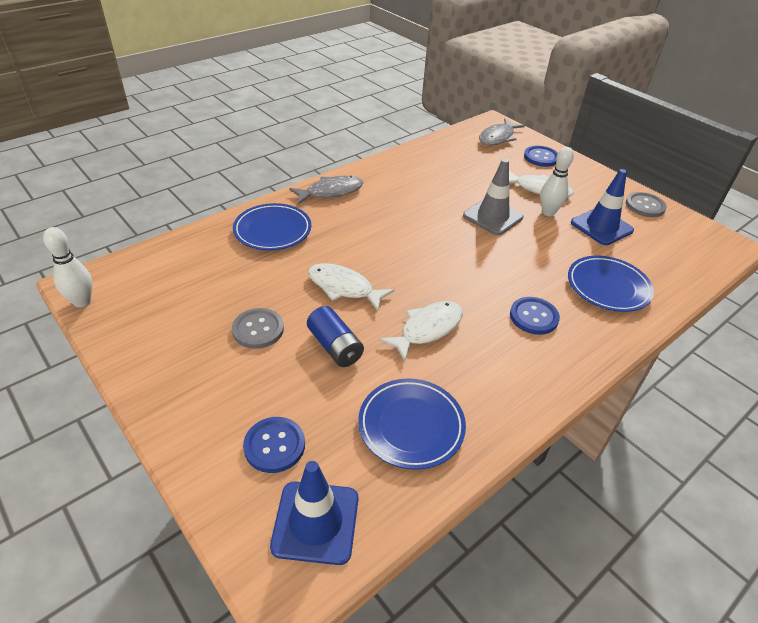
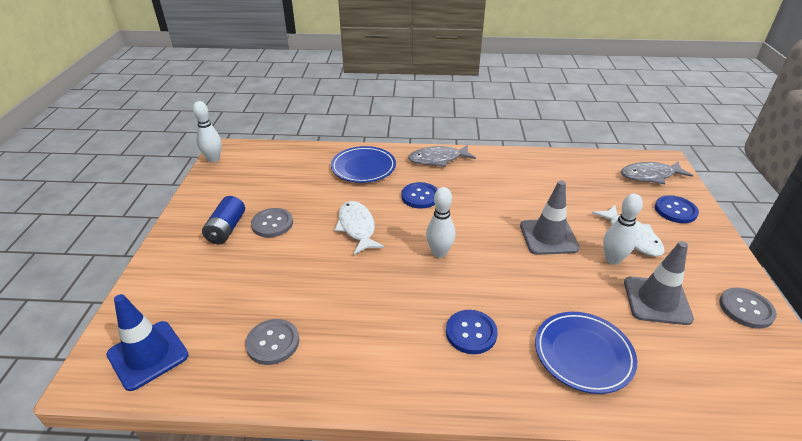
camera: 45 degrees right, 5 degrees down
blue button [243,417,305,473] -> blue button moved to [401,182,438,208]
grey fish [289,176,363,204] -> grey fish turned 150 degrees clockwise [408,145,476,167]
blue battery [307,306,364,367] -> blue battery moved to [202,196,245,244]
blue plate [358,378,466,470] -> grey button [245,319,299,365]
white fish [379,301,463,361] -> none
blue traffic cone [571,169,634,245] -> grey traffic cone [624,241,694,325]
none -> white bowling pin [426,187,455,258]

